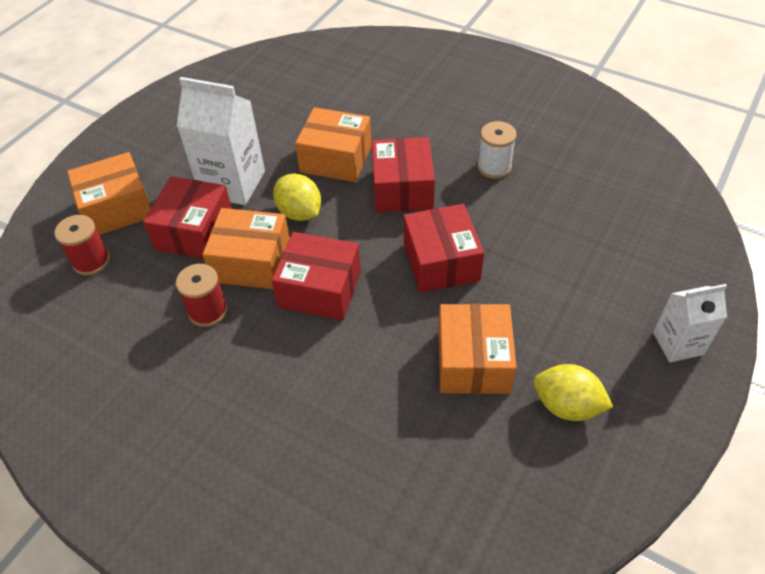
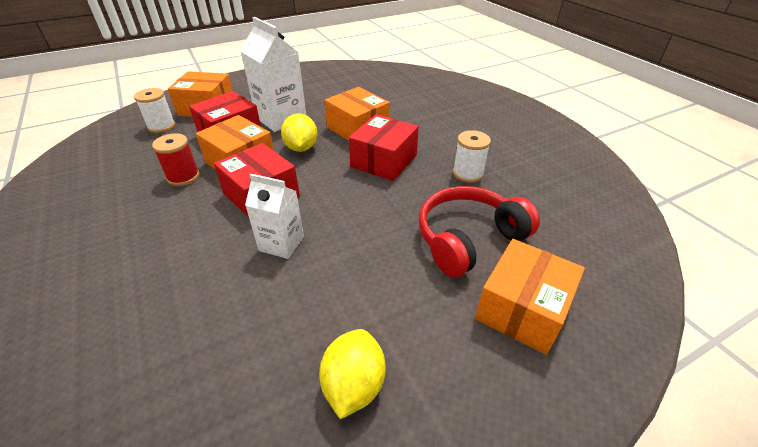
camera: 30 degrees right, 10 degrees down
red spool [55,215,110,275] -> white spool [134,88,175,133]
red box [404,204,484,293] -> none
orange box [438,304,517,394] -> orange box moved to [475,239,585,355]
yellow lemon [534,364,613,421] -> yellow lemon turned 45 degrees clockwise [319,329,386,419]
white carton [653,284,727,362] -> white carton moved to [245,174,304,259]
none -> red headphones [419,186,540,277]

